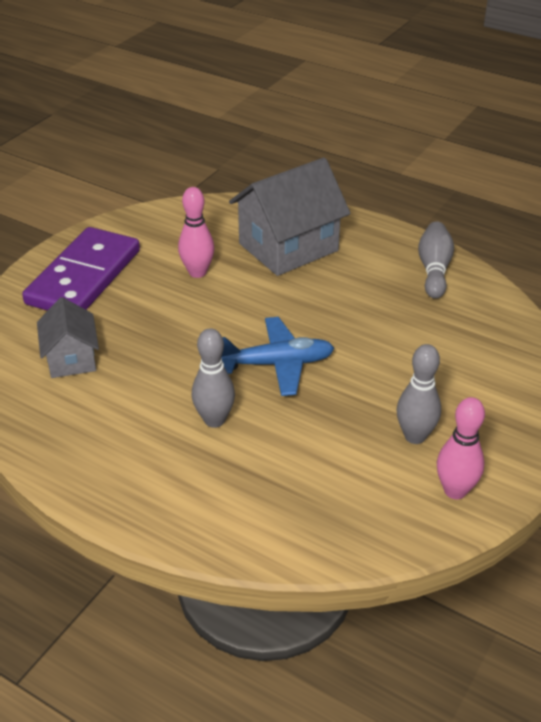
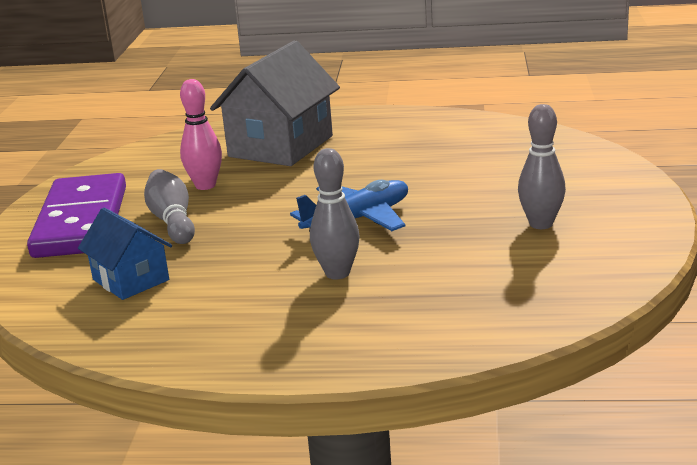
camera: 25 degrees left, 15 degrees down
grey house [37,297,99,378] -> blue house [78,208,172,300]
grey bowling pin [418,222,454,299] -> grey bowling pin moved to [144,169,195,244]
pink bowling pin [437,397,485,499] -> none

